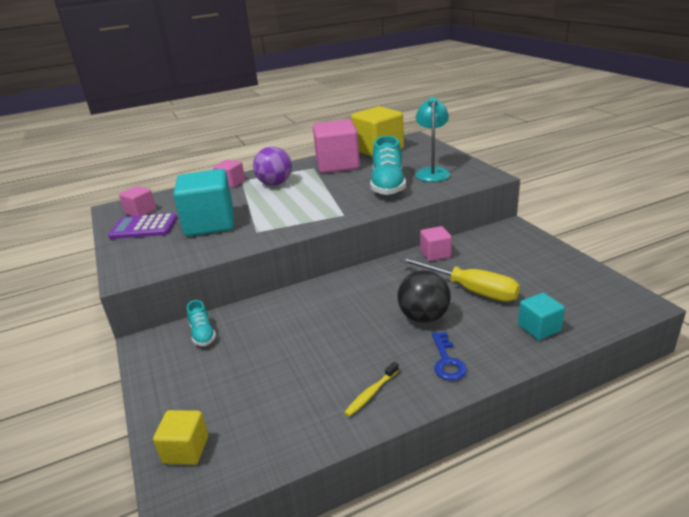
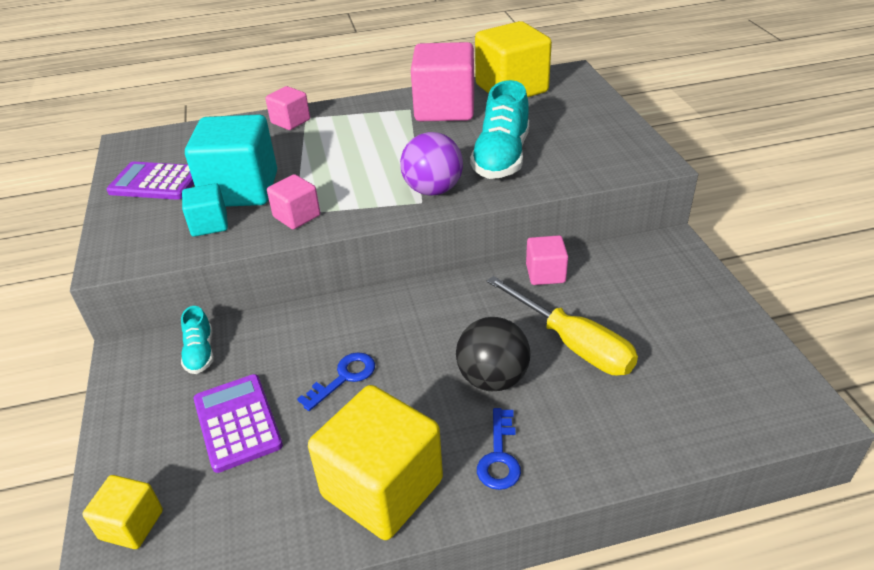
camera: 10 degrees right, 10 degrees up
pink cube [119,186,156,216] -> pink cube moved to [267,174,320,229]
purple ball [253,147,292,186] -> purple ball moved to [400,132,463,196]
yellow toothbrush [344,362,399,417] -> yellow cube [308,385,443,540]
turquoise lamp [415,97,450,182] -> none
turquoise cube [518,293,565,340] -> turquoise cube moved to [182,183,228,237]
none -> purple calculator [194,374,283,473]
none -> blue key [297,352,375,411]

